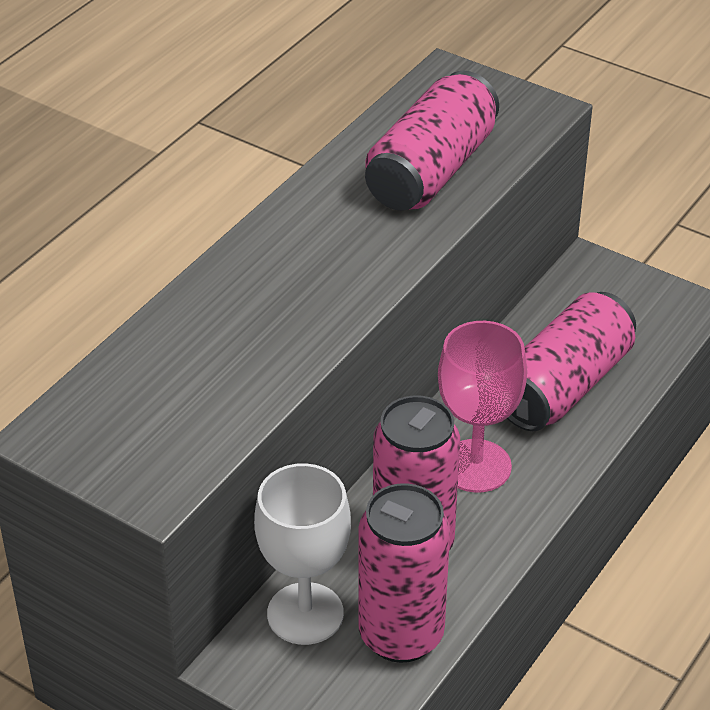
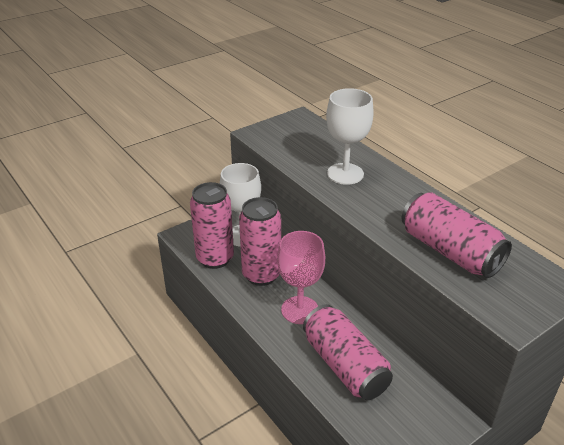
camera: 110 degrees right, 5 degrees down
none -> white goblet [326,88,374,185]

